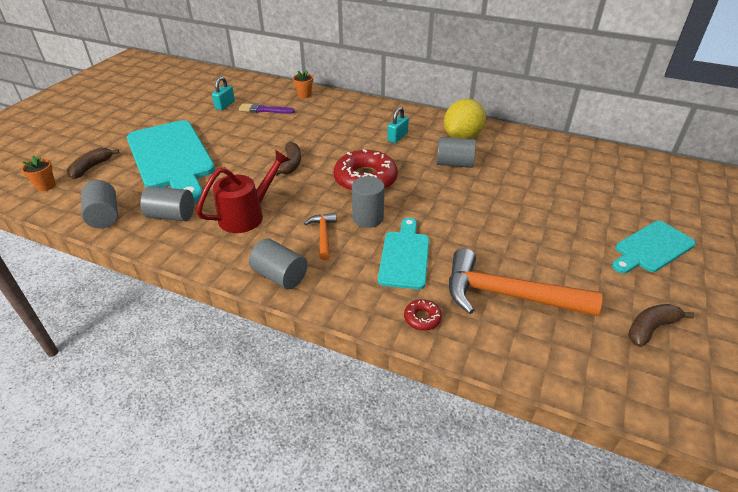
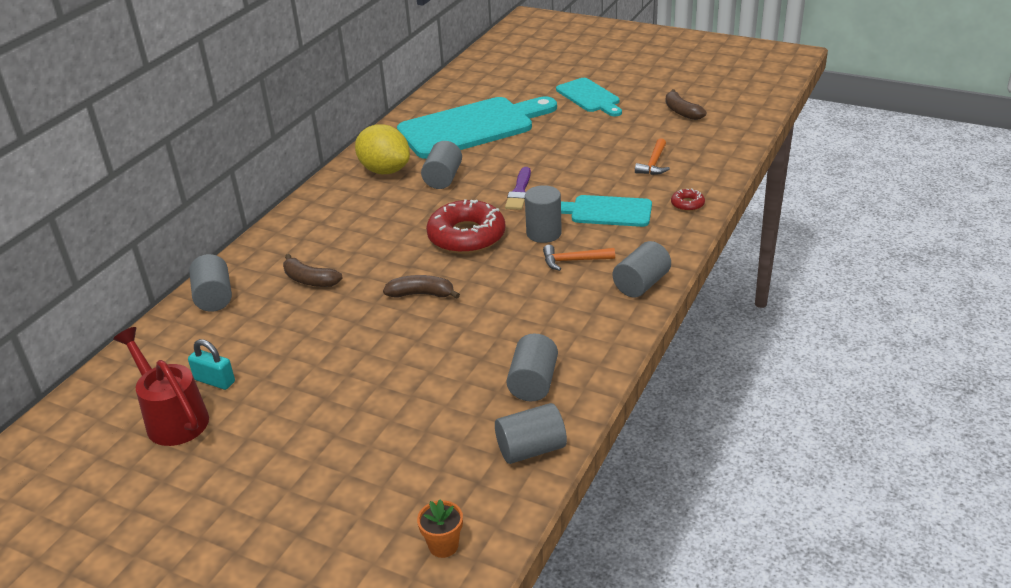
camera: 85 degrees left, 5 degrees down
brown banana [67,147,119,179] -> brown banana moved to [283,254,342,287]
turquoise cutting board [127,120,215,203] -> turquoise cutting board moved to [397,96,557,159]
red watering can [196,150,290,233] -> red watering can moved to [113,327,209,446]
purple brush [239,103,295,114] -> purple brush moved to [505,167,531,210]
orange flower pot [293,70,313,99] -> grey cylinder [189,254,232,312]
turquoise padlock [387,107,409,143] -> none
orange hammer [449,248,603,316] -> orange hammer [635,138,670,175], size x0.49

